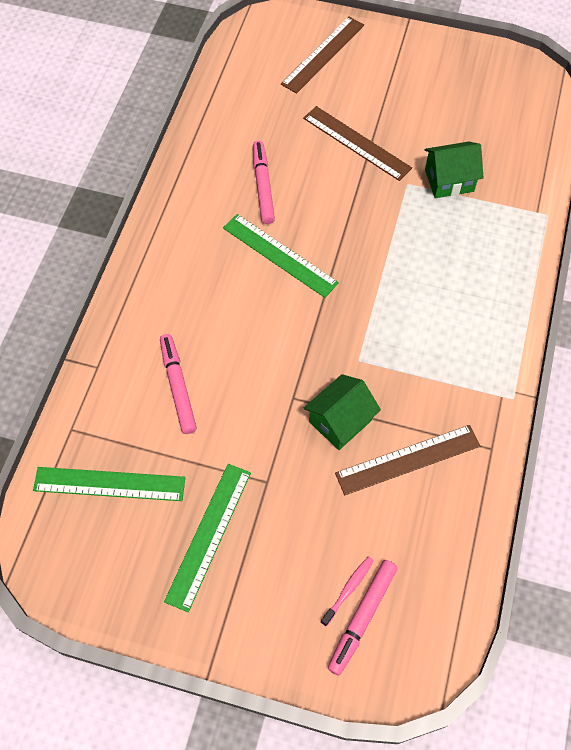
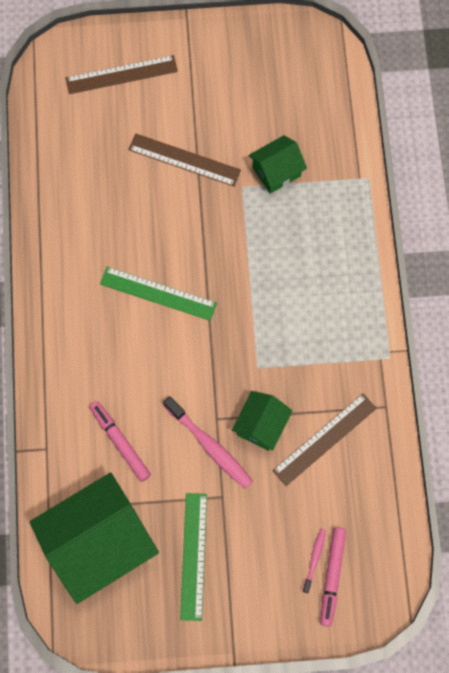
camera: 20 degrees left, 10 degrees up
green ruler [33,467,185,501] -> green house [30,473,159,604]
pink marker [253,141,275,224] -> none
brown ruler [281,16,364,94] -> brown ruler turned 60 degrees clockwise [65,55,178,94]
none -> pink toothbrush [163,396,253,489]

